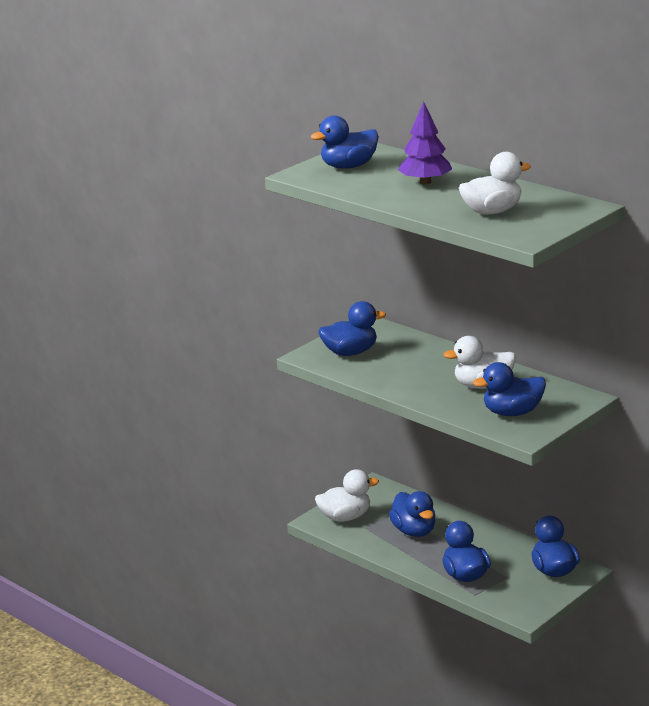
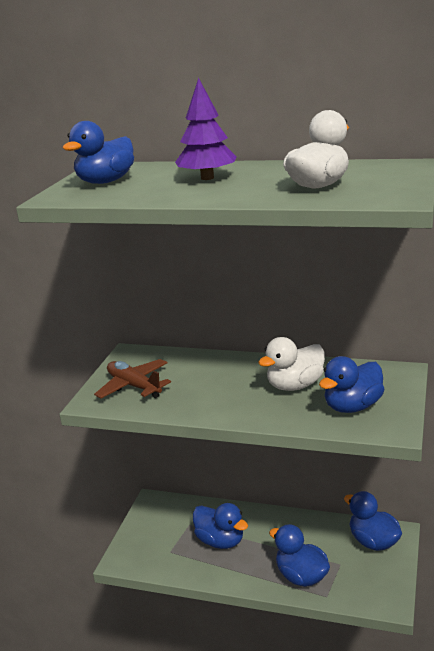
camera: 25 degrees left, 0 degrees up
white duck [315,469,379,522] -> none
blue duck [318,301,386,356] -> brown plane [94,359,171,399]

